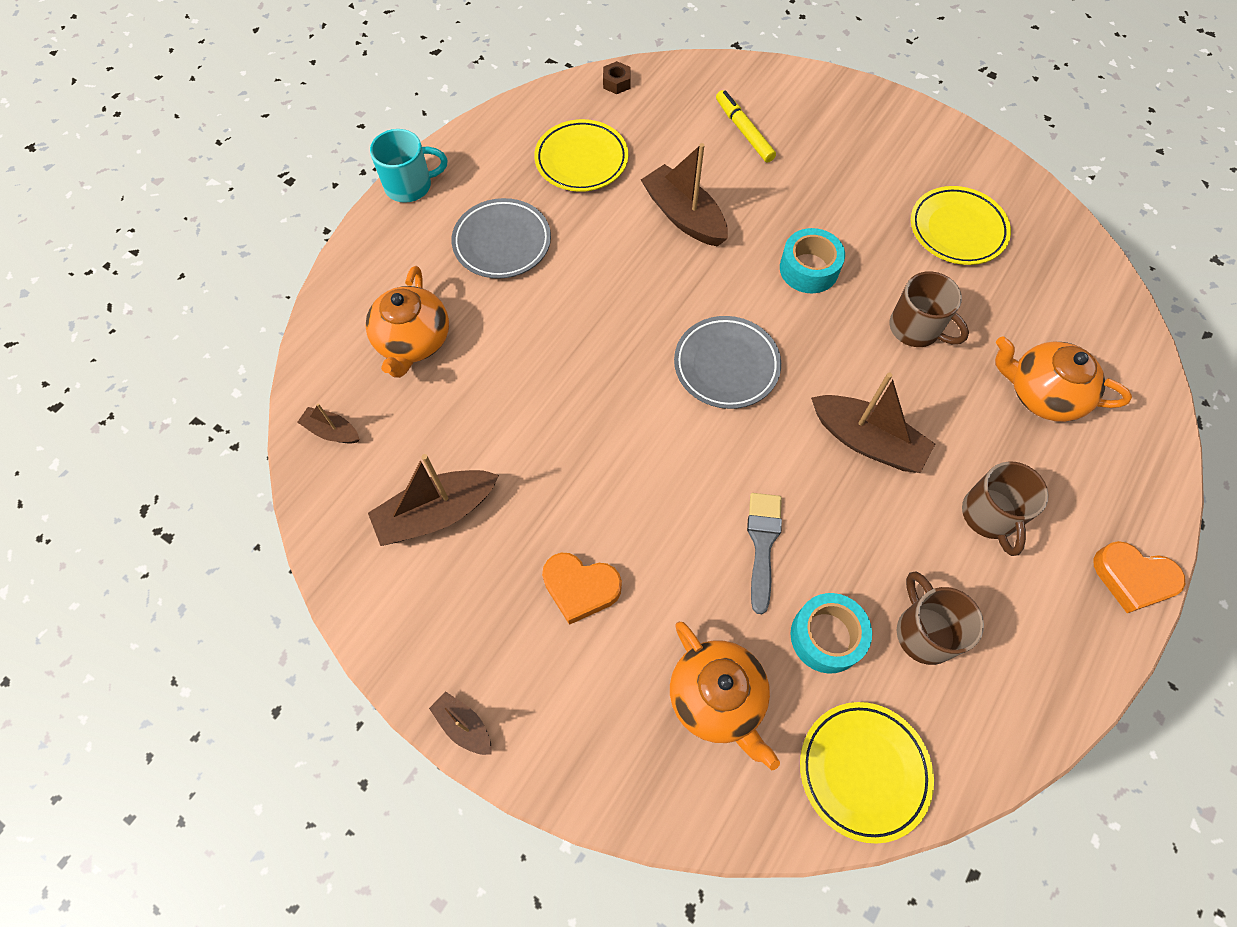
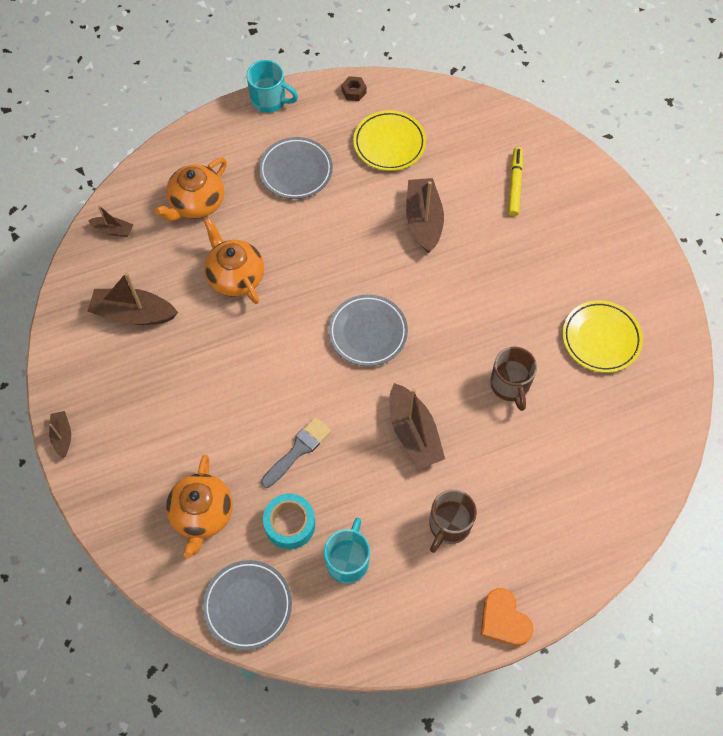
camera: 35 degrees right, 0 degrees up
brown boat [297,403,359,444] -> brown boat turned 135 degrees clockwise [88,205,133,237]
orange heart [542,553,622,625] -> none
brown nut [603,61,631,94] -> brown nut moved to [341,76,367,101]
turquoise tape [780,228,845,293] -> none
yellow plate [800,702,934,844] -> grey plate [202,560,292,650]
brown mug [897,572,984,665] -> turquoise mug [324,518,370,584]
orange teapot [995,337,1132,422] -> orange teapot moved to [204,218,264,304]

